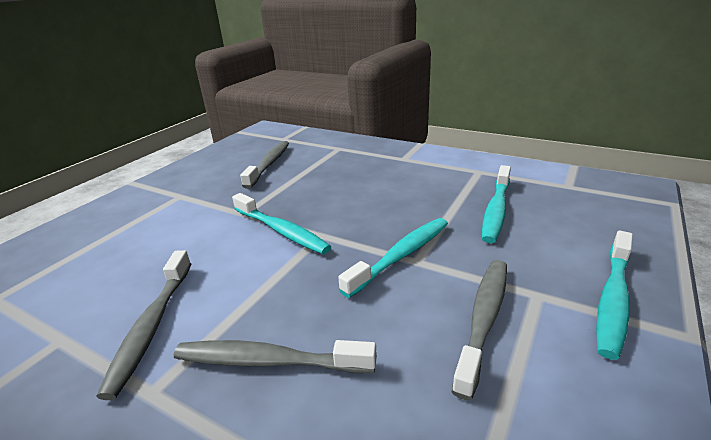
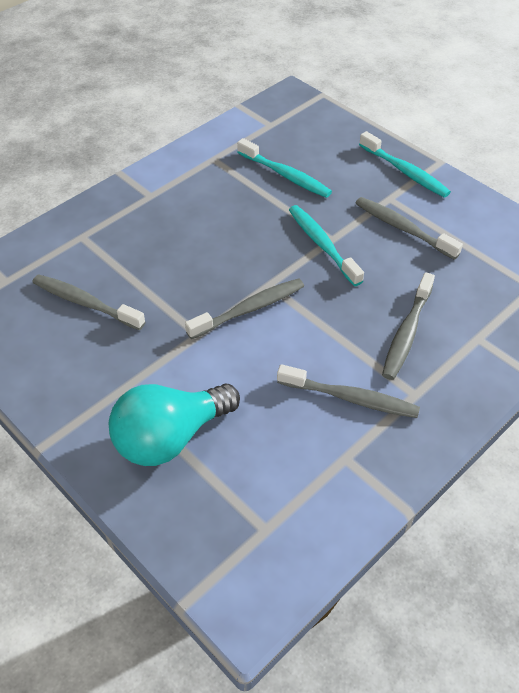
camera: 75 degrees left, 20 degrees up
turquoise toothbrush [232,193,331,254] -> grey toothbrush [185,278,304,339]
none -> turquoise light bulb [109,384,240,466]

